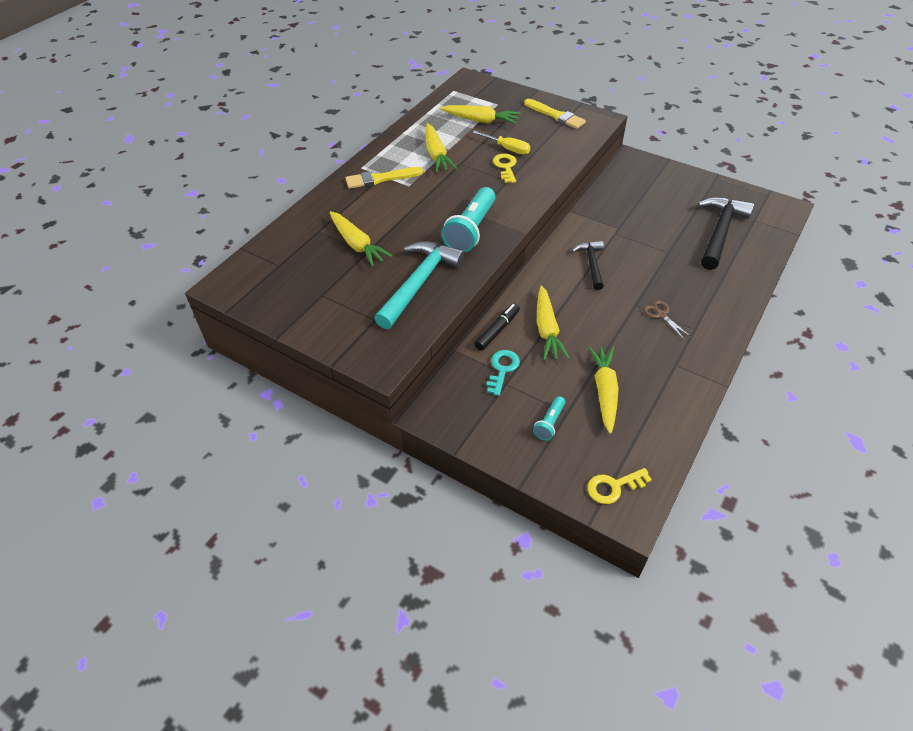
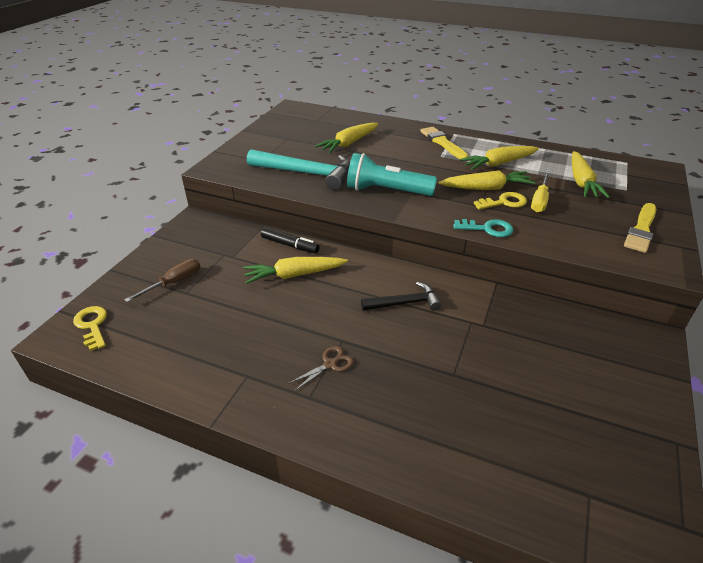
camera: 80 degrees right, 10 degrees down
turquoise key [486,350,520,396] -> turquoise key moved to [453,219,513,237]
turquoise flashlight [533,396,565,441] -> brown screwdriver [124,259,200,302]
yellow carrot [588,346,619,434] -> yellow carrot moved to [438,170,535,190]
black hammer [697,197,754,270] -> none

